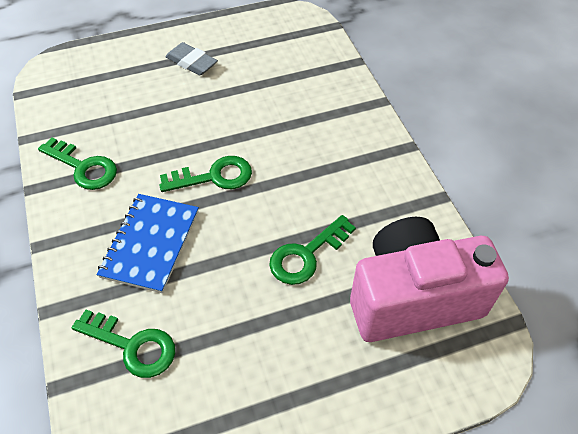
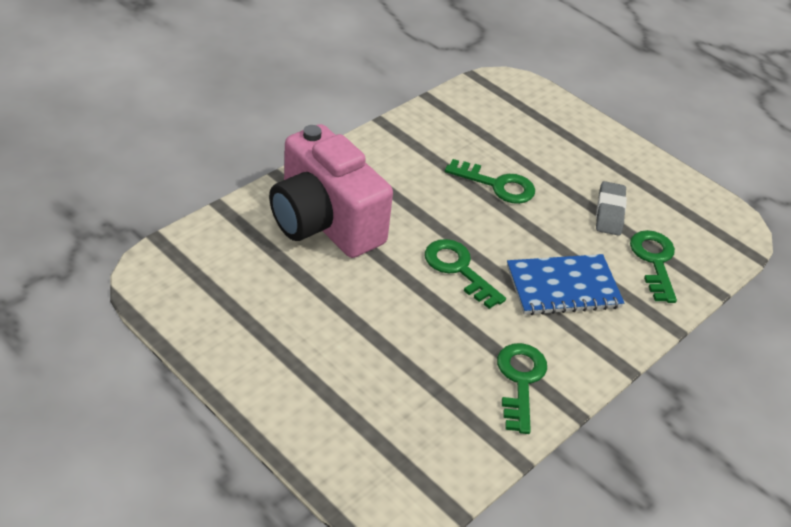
camera: 120 degrees left, 10 degrees down
grey eraser [166,42,218,76] -> grey eraser moved to [596,181,627,236]
pink camera [350,217,509,342] -> pink camera moved to [269,124,393,258]

